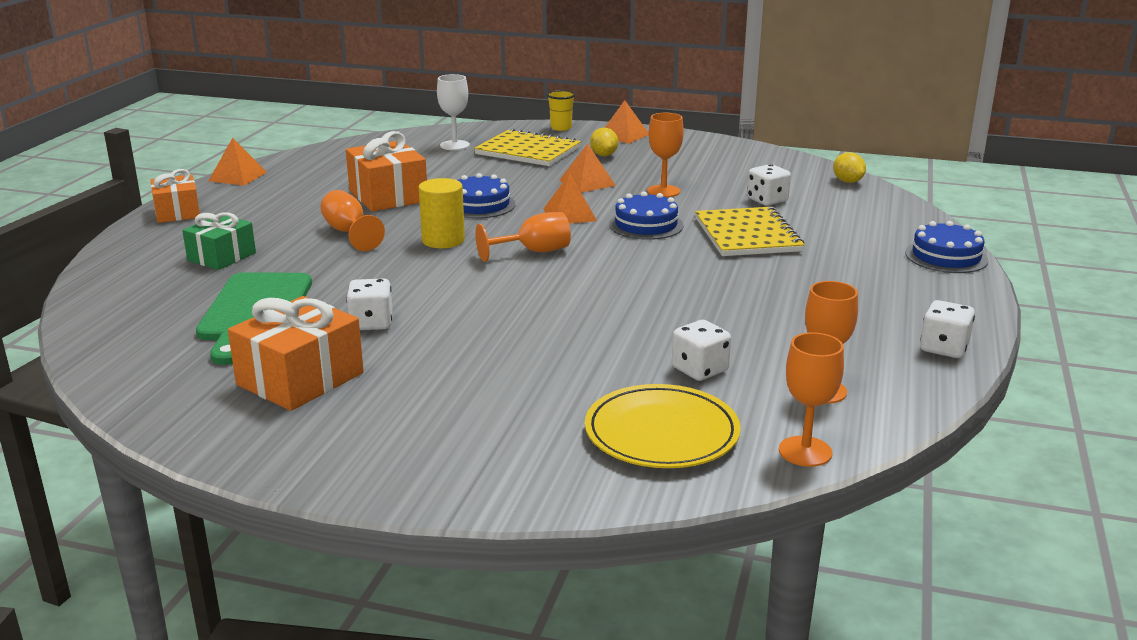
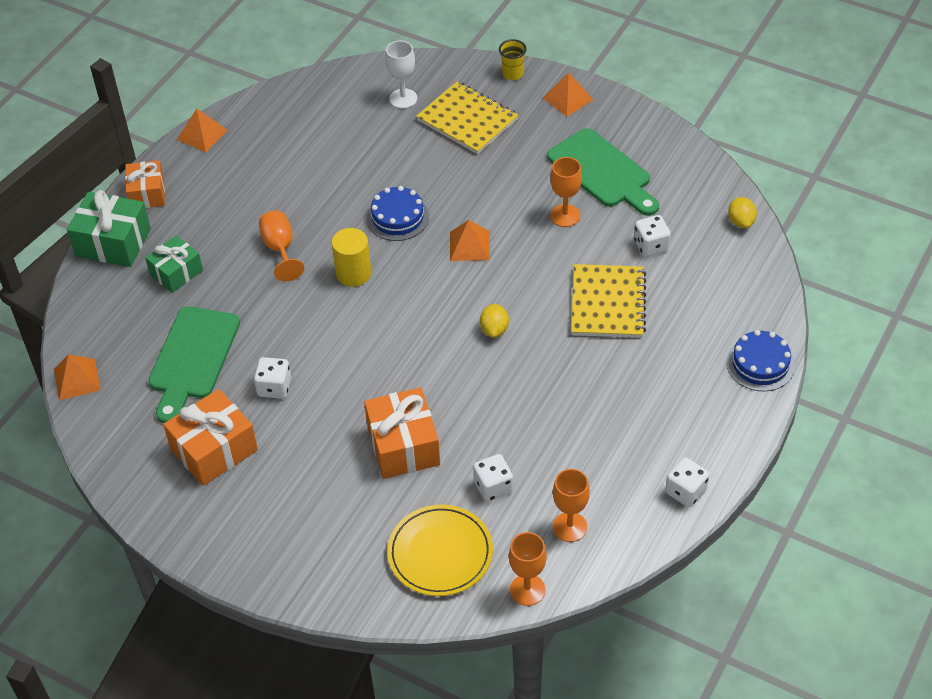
camera: 15 degrees right, 25 degrees up
orange gift [346,131,427,211] -> orange gift moved to [364,387,440,479]
orange goblet [475,212,571,262] -> none
orange pyramid [559,144,616,193] -> orange pyramid moved to [54,354,101,400]
yellow lemon [590,128,618,156] -> yellow lemon moved to [480,304,509,338]
blue cake [609,192,684,240] -> none
none -> green gift [67,190,151,267]
none -> green cutting board [547,128,659,216]

